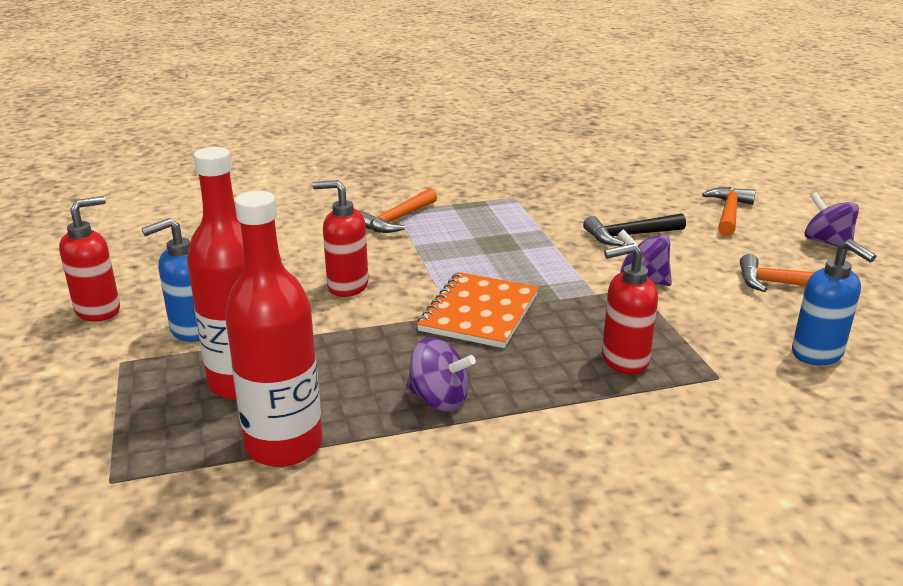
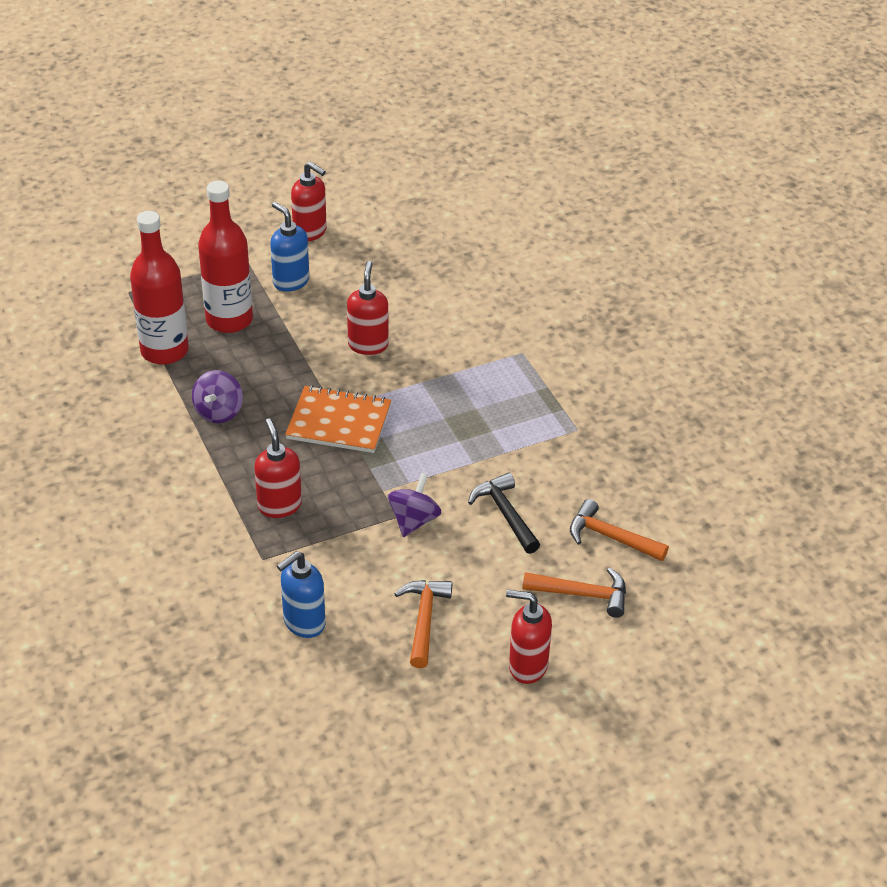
camera: 80 degrees right, 15 degrees up
orange hammer [358,188,437,233] -> orange hammer moved to [570,499,669,561]
purple spinning top [805,192,859,251] -> red soap dispenser [506,590,552,684]

